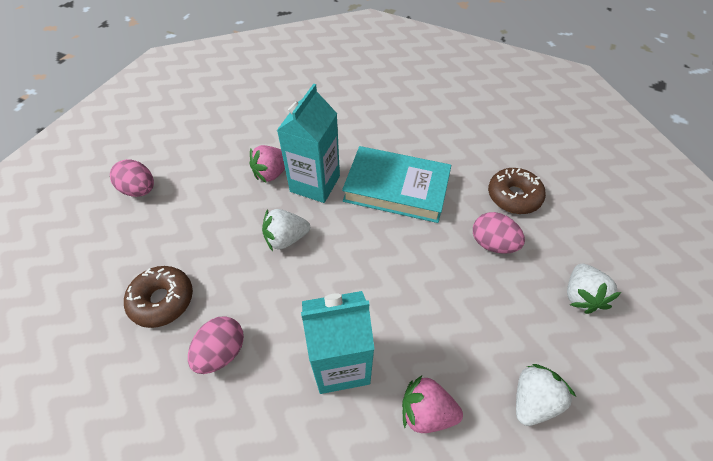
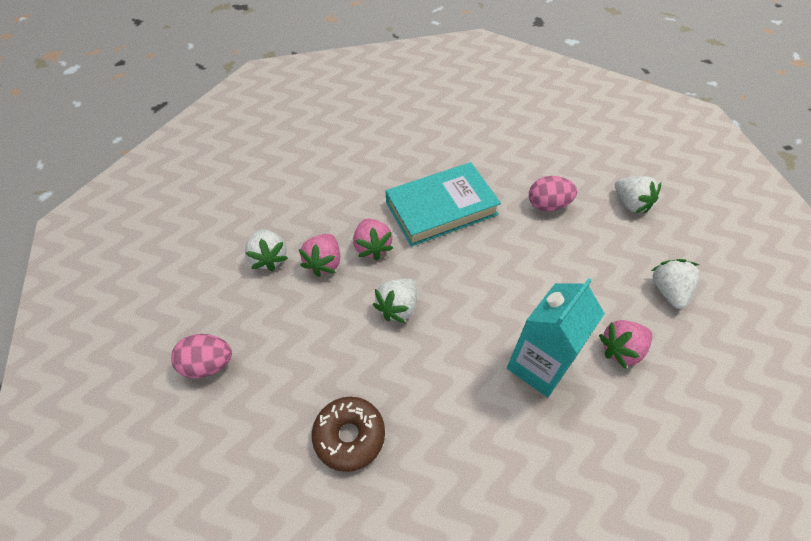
camera: 40 degrees left, 0 degrees up
pink egg [188,316,244,374] -> none
turquoise carton [277,84,340,203] -> pink strawberry [353,219,393,260]
brown donut [488,168,546,214] -> none
none -> white strawberry [245,229,288,271]

